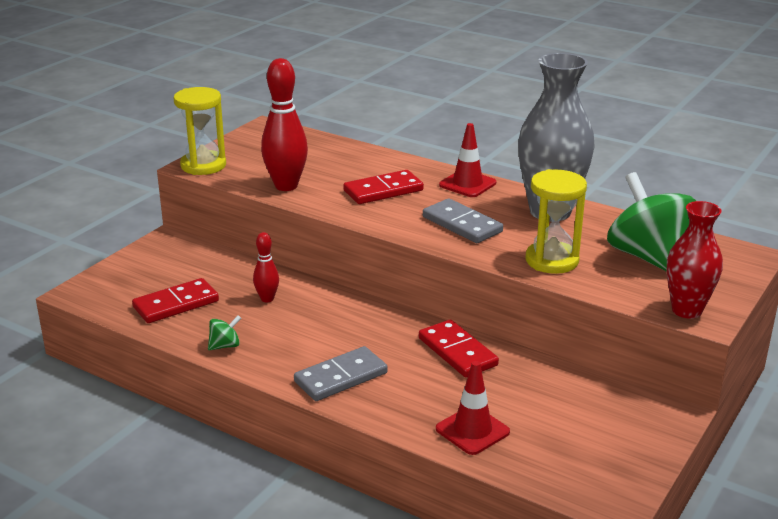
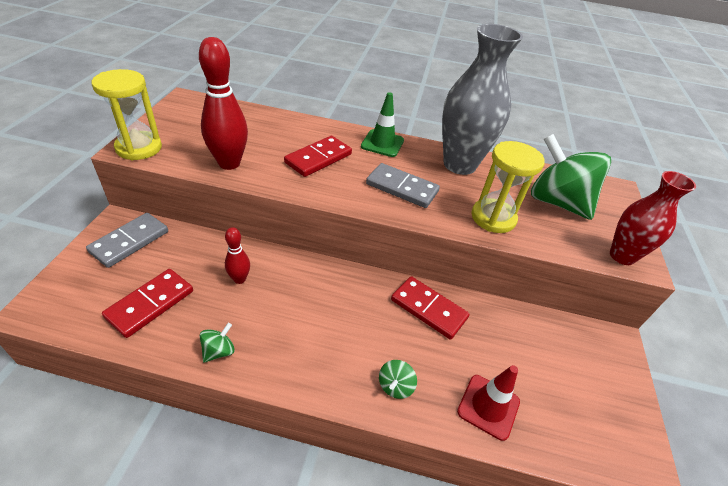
camera: 25 degrees left, 15 degrees up
grey domino [294,346,388,401] -> grey domino moved to [86,213,168,268]
red traffic cone [439,123,496,197] -> green traffic cone [361,92,404,157]
none -> green spinning top [379,360,417,399]

